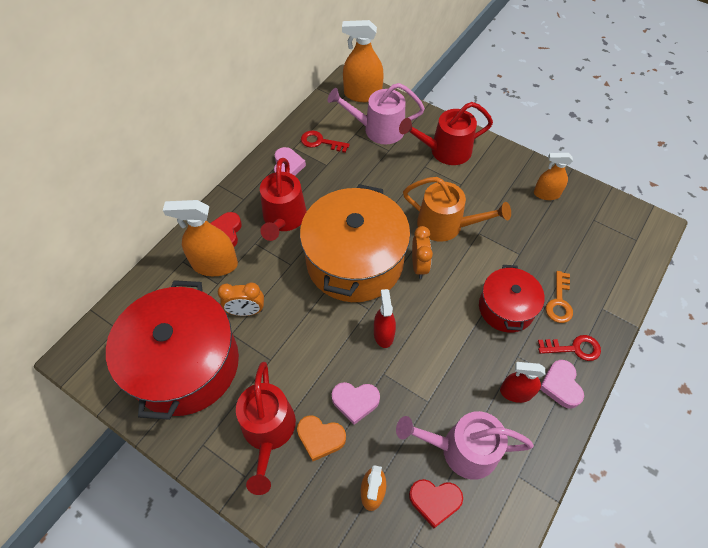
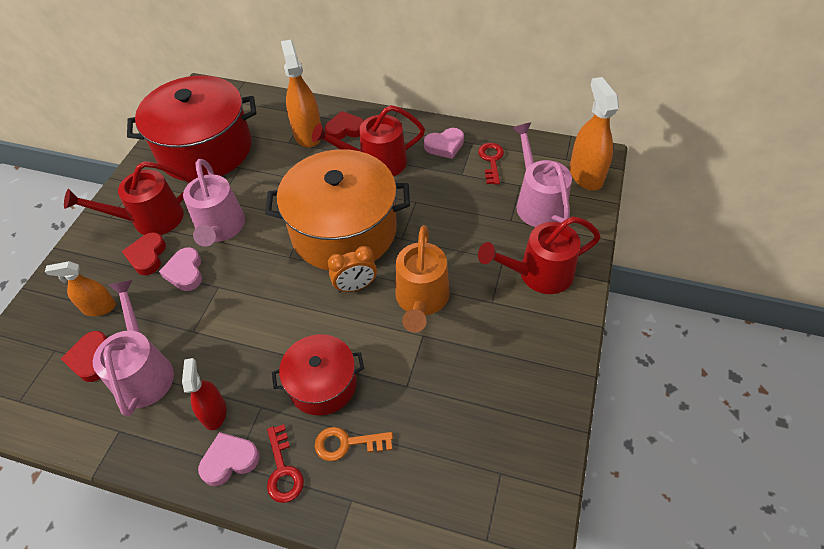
camera: 75 degrees right, 5 degrees down
orange clock [218,283,264,316] -> none
orange heart [297,415,346,461] -> red heart [122,232,166,275]
red spray bottle [374,289,396,348] -> none
red watering can [399,102,493,165] -> red watering can turned 75 degrees counterclockwise [478,216,601,294]
orange spray bottle [534,153,573,200] -> none
none -> pink watering can [183,159,245,247]

